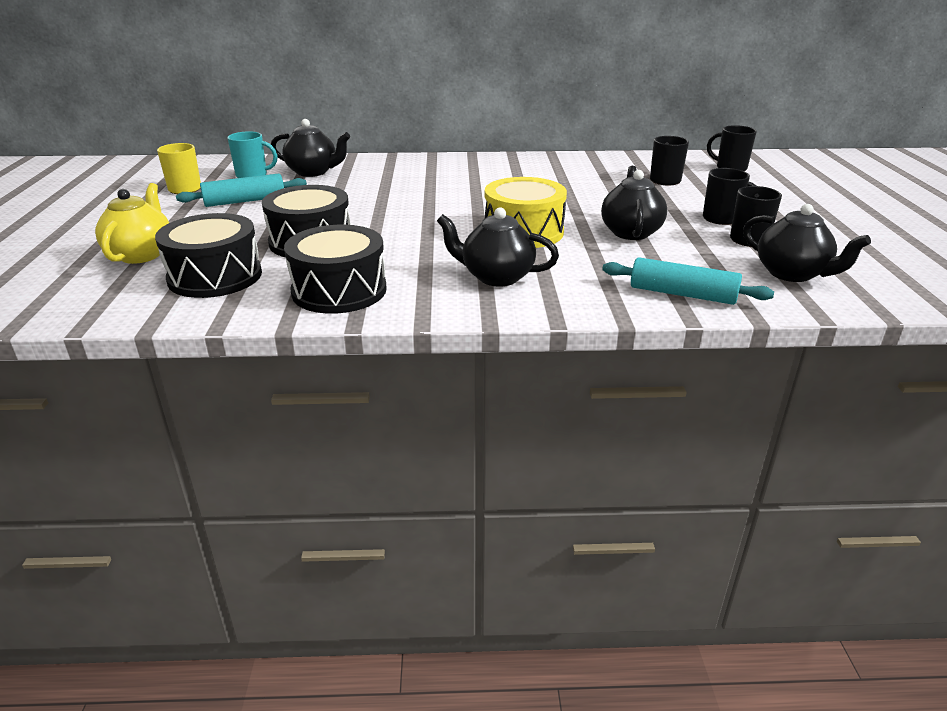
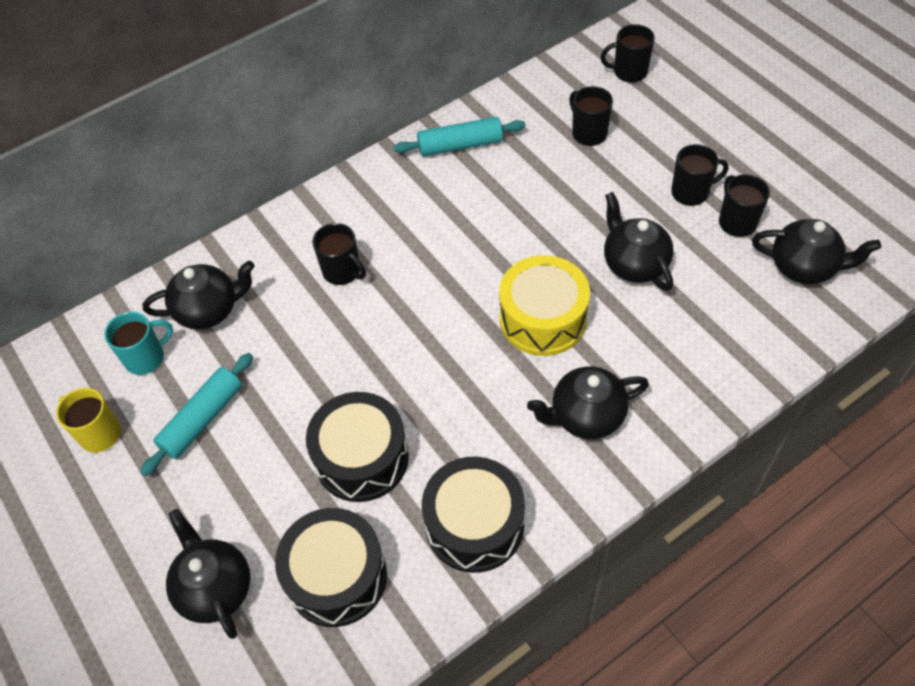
camera: 30 degrees left, 25 degrees up
yellow teapot [95,183,169,264] -> black teapot [166,509,251,639]
turquoise rolling pin [602,257,774,305] -> turquoise rolling pin moved to [394,117,526,157]
none -> black mug [312,223,366,285]

